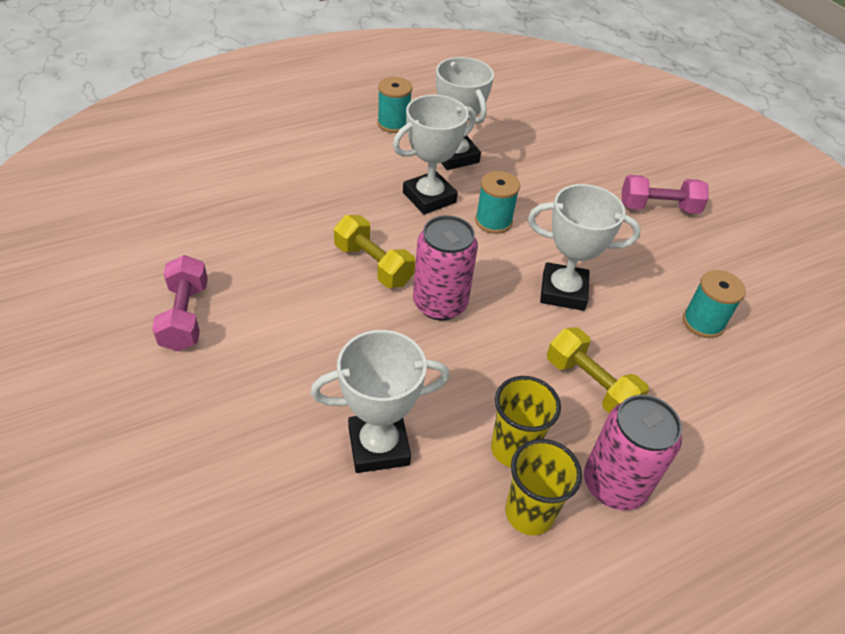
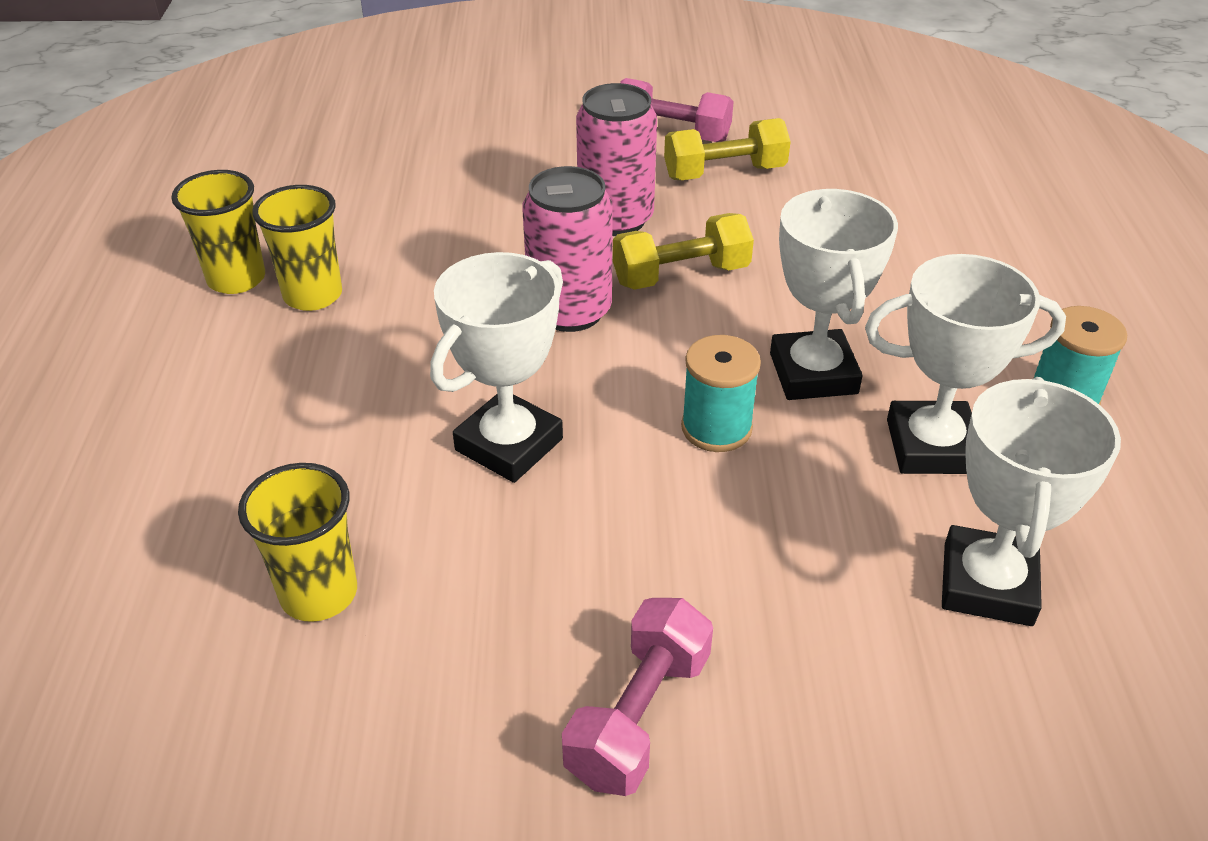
camera: 120 degrees right, 5 degrees down
white trophy [311,330,450,473] -> white trophy moved to [942,377,1121,626]
yellow dumbbell [547,327,649,413] -> yellow dumbbell moved to [664,118,791,180]
pink can [584,395,682,510] -> pink can moved to [576,83,657,236]
turquoise spool [683,270,746,338] -> yellow cup [238,463,357,622]

